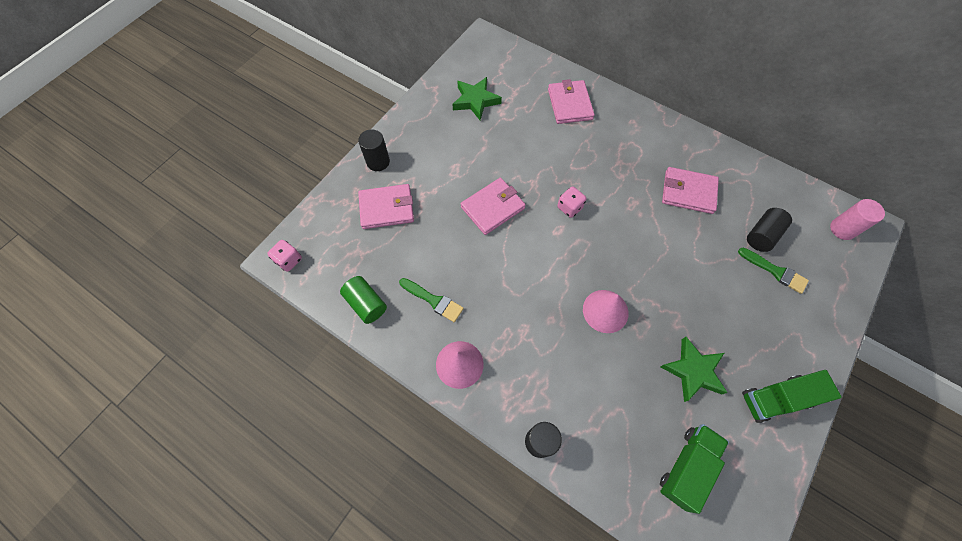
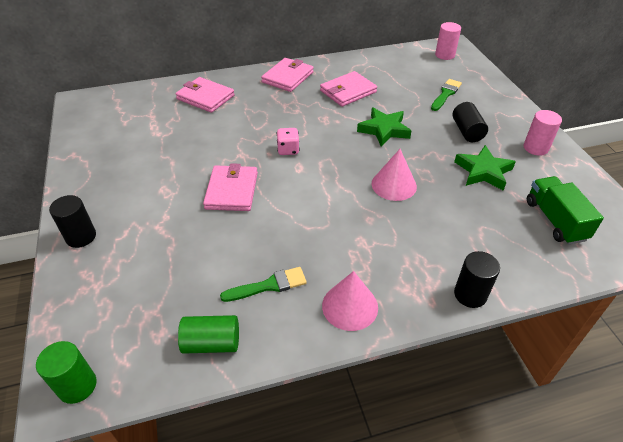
camera: 50 degrees left, 20 degrees down
pink dice [267,240,302,272] -> green cylinder [36,341,97,404]
pink wallet [358,184,414,229] -> pink wallet moved to [261,58,314,92]
green star [452,77,502,120] -> green star moved to [357,107,411,147]
green brush [738,248,809,294] -> green brush turned 45 degrees counterclockwise [431,79,462,111]
green truck [742,370,842,423] -> pink cylinder [524,110,562,156]
black cylinder [747,208,792,252] -> black cylinder moved to [452,102,488,142]

